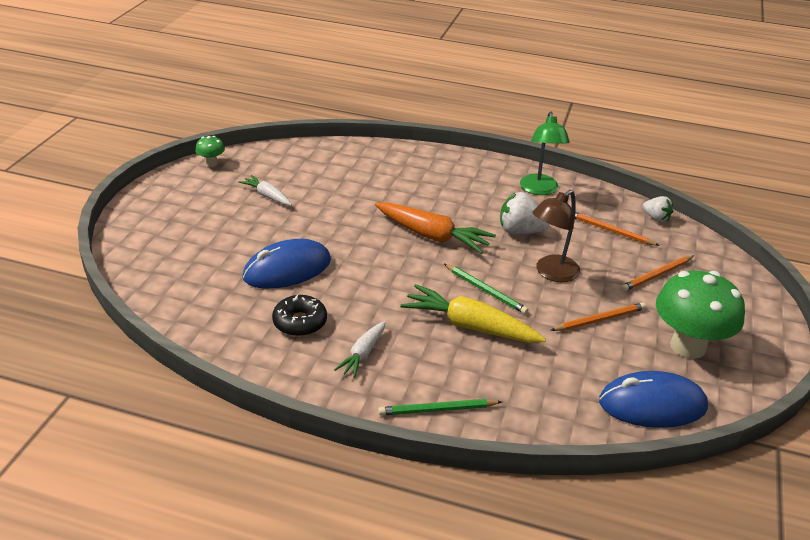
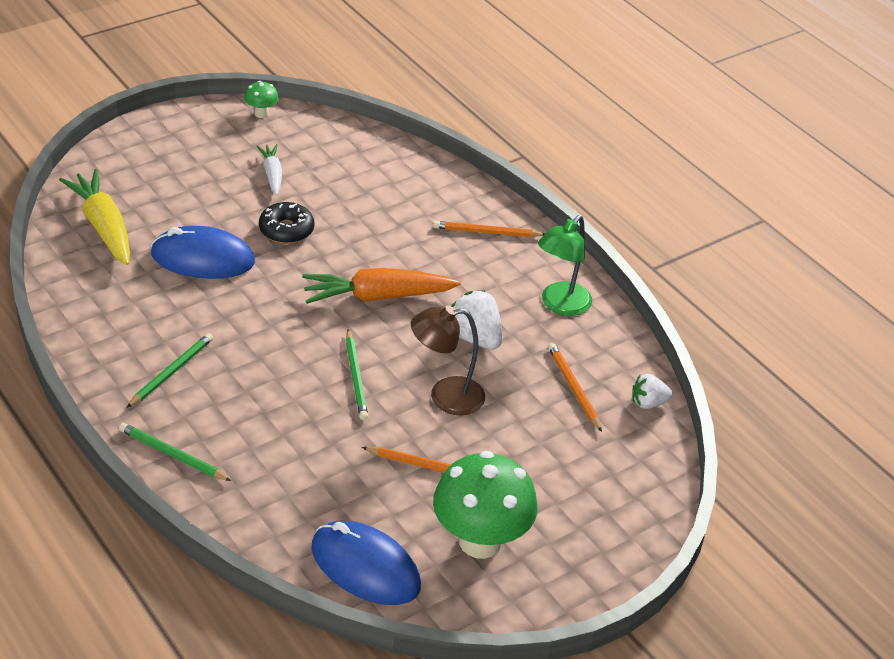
camera: 35 degrees right, 5 degrees up
black donut [272,295,327,336] -> black donut moved to [259,202,315,244]
white carrot [334,321,386,378] -> green pencil [126,333,213,408]
orange carrot [375,202,496,254] -> orange carrot turned 105 degrees clockwise [302,268,461,304]
yellow carrot [400,284,546,343] -> yellow carrot moved to [59,169,130,265]
orange pencil [621,256,694,292] -> orange pencil moved to [433,221,545,237]
white strawberry [642,196,673,222] -> white strawberry turned 90 degrees clockwise [633,374,673,409]

